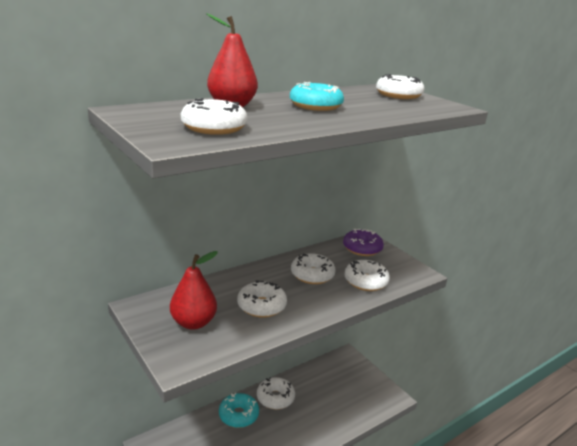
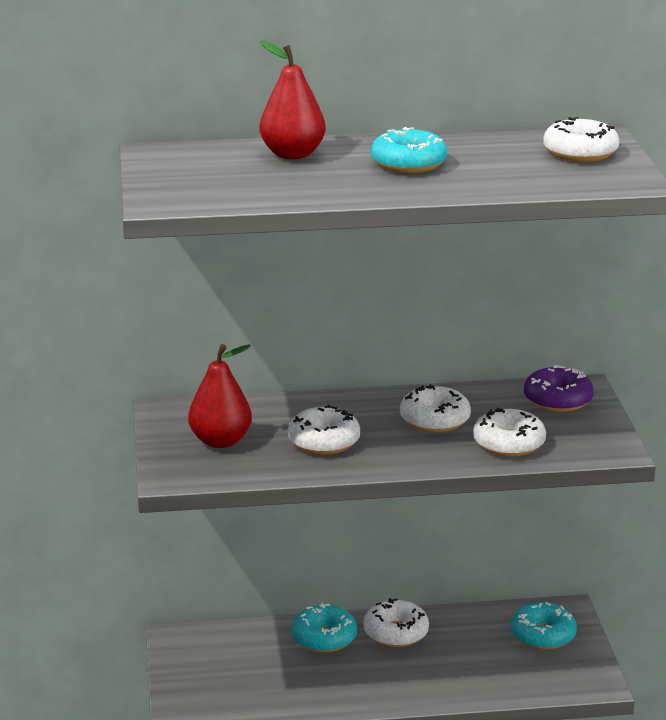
camera: 30 degrees right, 0 degrees up
white donut [181,98,247,135] -> none
none -> turquoise donut [511,602,577,650]

